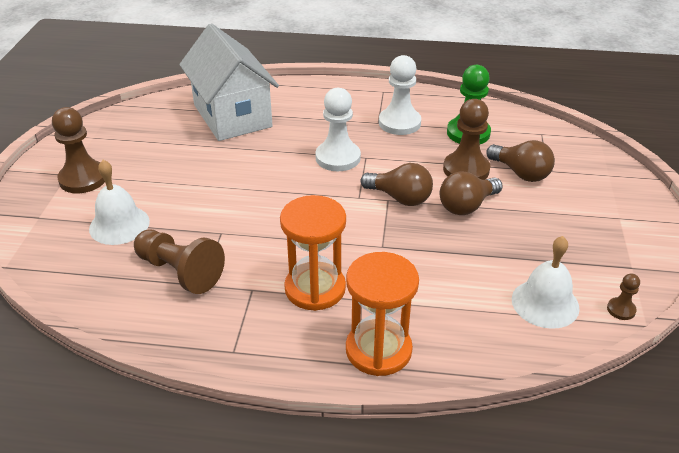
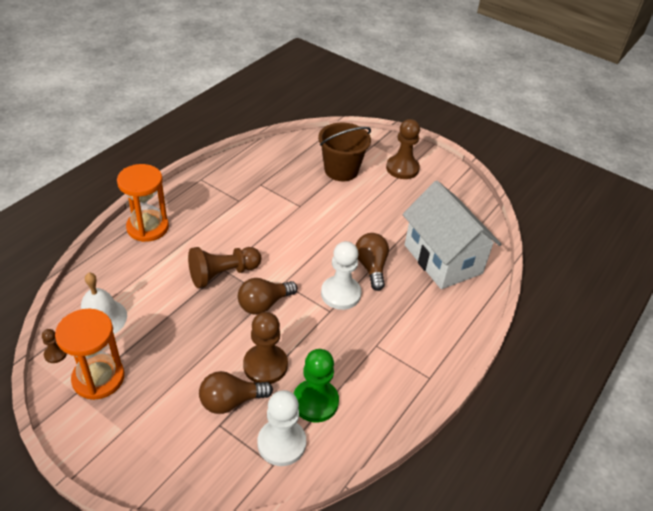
camera: 115 degrees right, 5 degrees up
white bell [89,160,150,245] -> brown bucket [318,123,371,181]
brown pawn [134,230,225,294] -> brown pawn moved to [188,247,261,288]
white house [179,23,279,141] -> white house turned 60 degrees clockwise [403,181,502,289]
orange hourglass [280,195,346,311] -> orange hourglass moved to [55,309,124,400]
white pawn [379,55,421,135] -> white pawn moved to [258,390,306,466]
brown light bulb [440,171,503,215] -> brown light bulb moved to [356,233,389,291]

